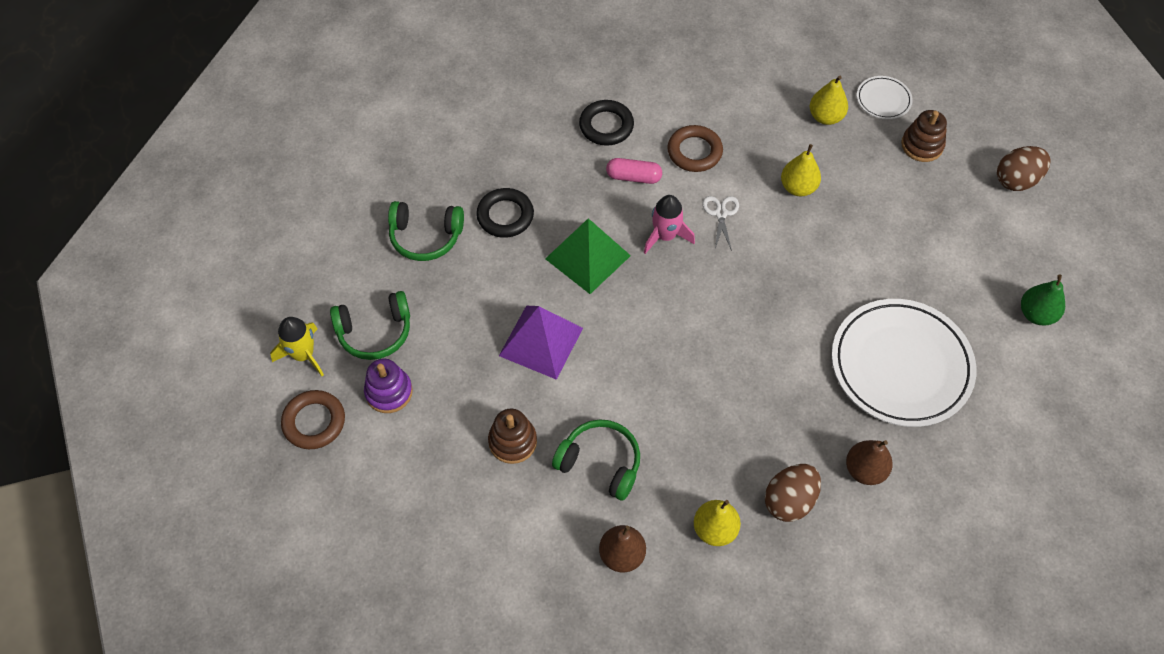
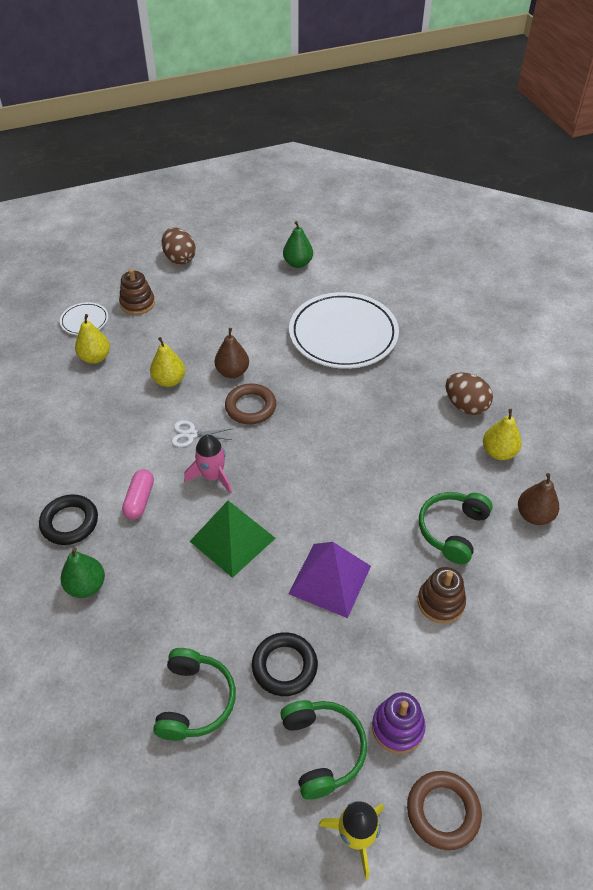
camera: 90 degrees left, 10 degrees down
black ring [476,188,534,238] -> black ring moved to [252,632,318,696]
brown ring [667,125,723,172] -> brown ring moved to [225,383,276,425]
brown pear [846,440,893,485] -> brown pear moved to [215,328,249,378]
none -> green pear [60,548,105,598]

